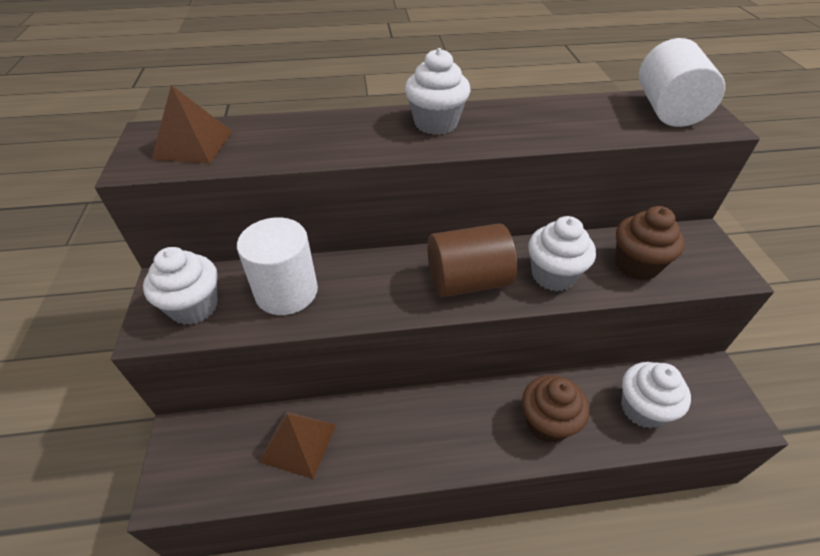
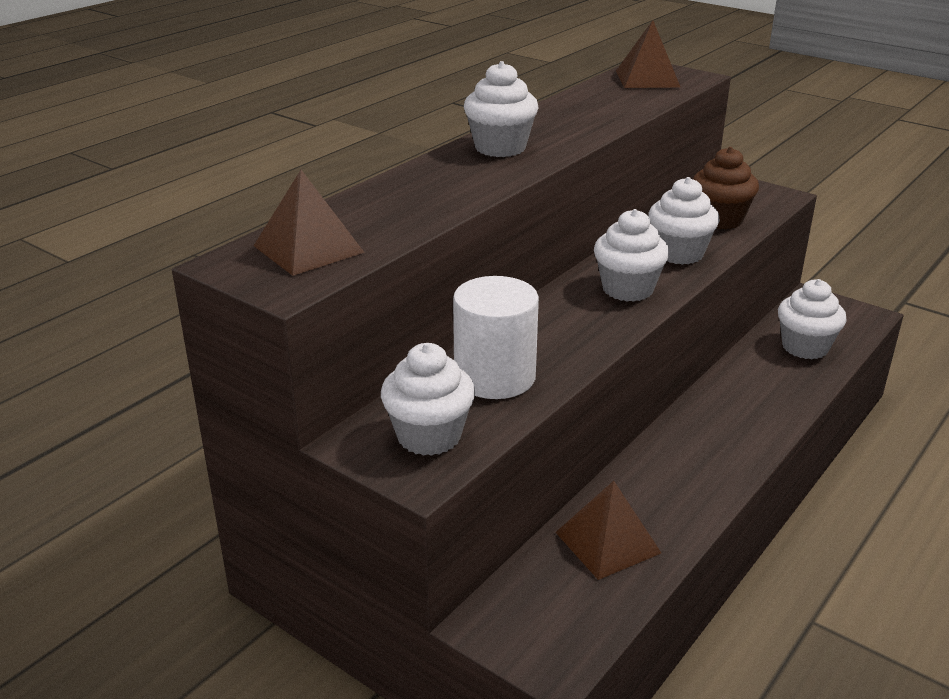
camera: 45 degrees left, 15 degrees down
brown cylinder [427,223,517,298] -> white cupcake [594,209,669,302]
brown cupcake [522,375,589,443] -> none
white cylinder [639,38,725,127] -> brown pyramid [616,20,681,88]

